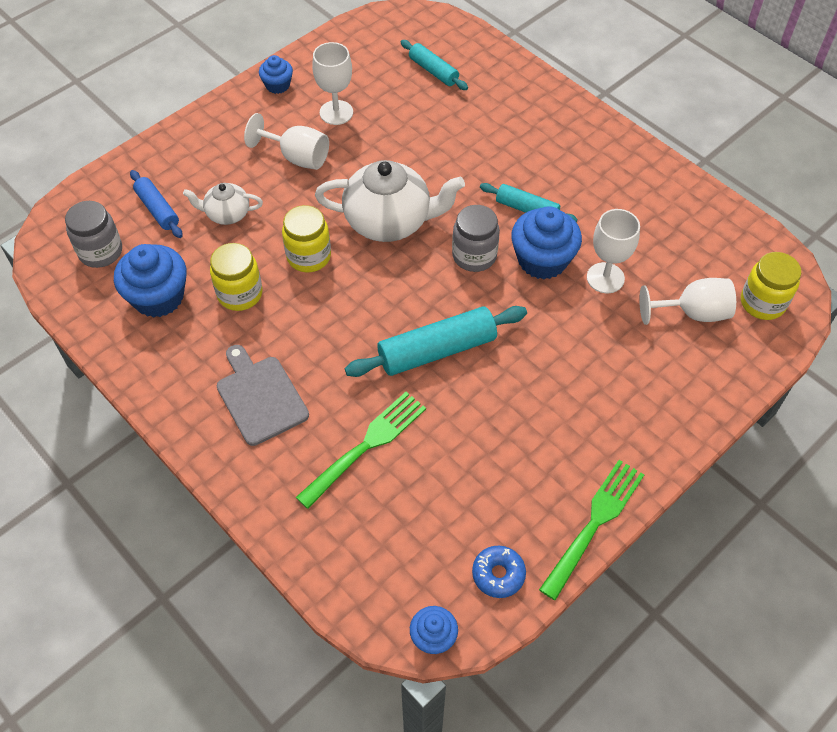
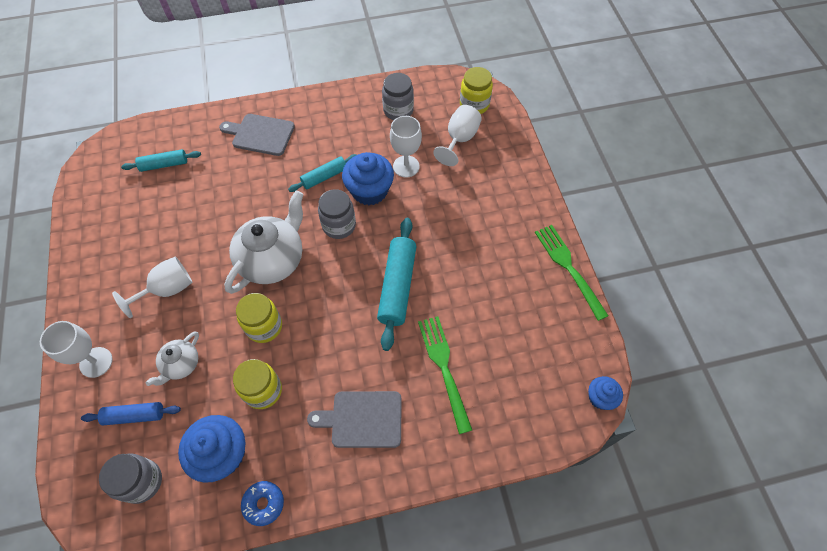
camera: 60 degrees left, 5 degrees up
blue cupcake [259,55,293,94] -> none
white goblet [312,42,353,125] -> white goblet moved to [40,321,113,378]
blue donut [472,546,526,598] -> blue donut moved to [241,481,284,526]
none -> grey cutting board [219,114,295,156]
none -> grey jar [382,73,414,120]

